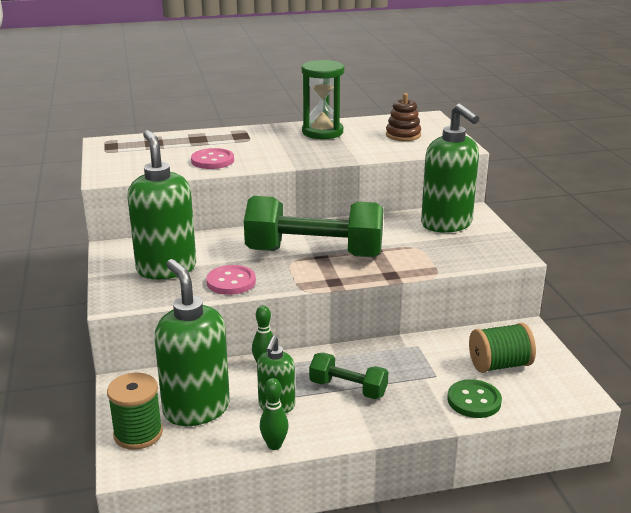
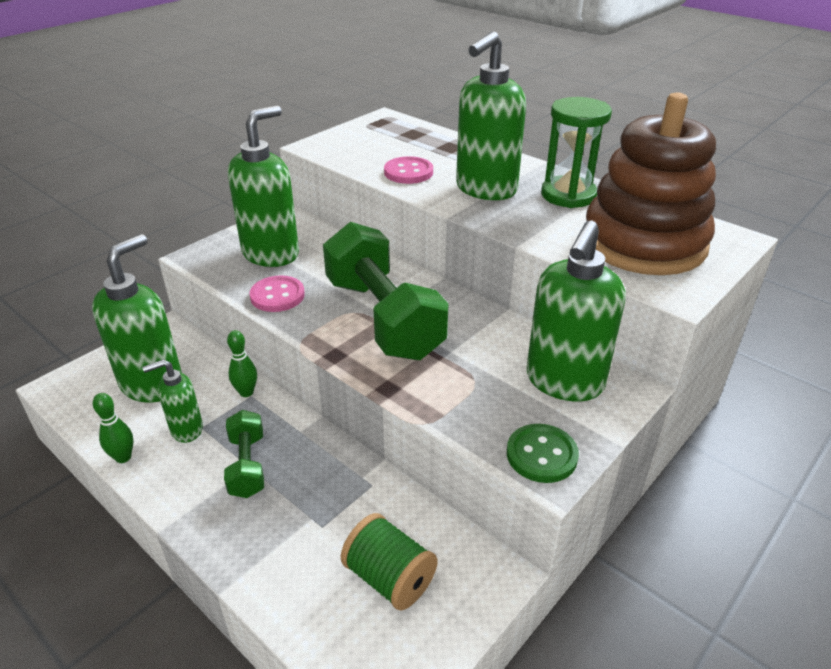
camera: 55 degrees right, 10 degrees up
green spool [107,373,163,450] -> none
brown stacking toy [386,93,421,141] -> brown stacking toy [586,93,716,275], size x2.36
green button [447,379,502,418] -> green button moved to [507,424,579,483]
none -> green soap dispenser [456,31,526,200]

